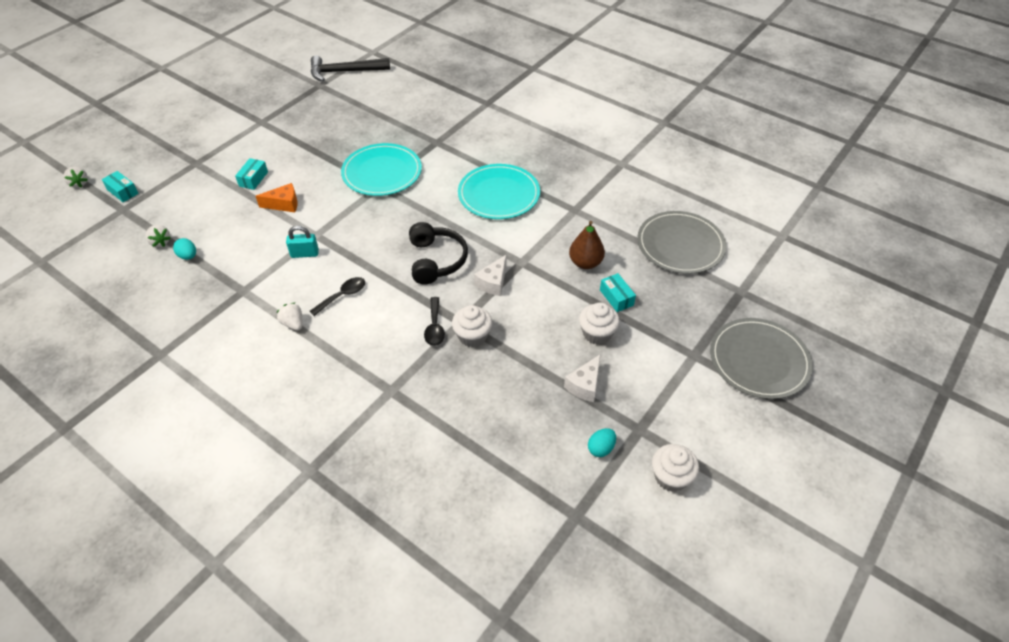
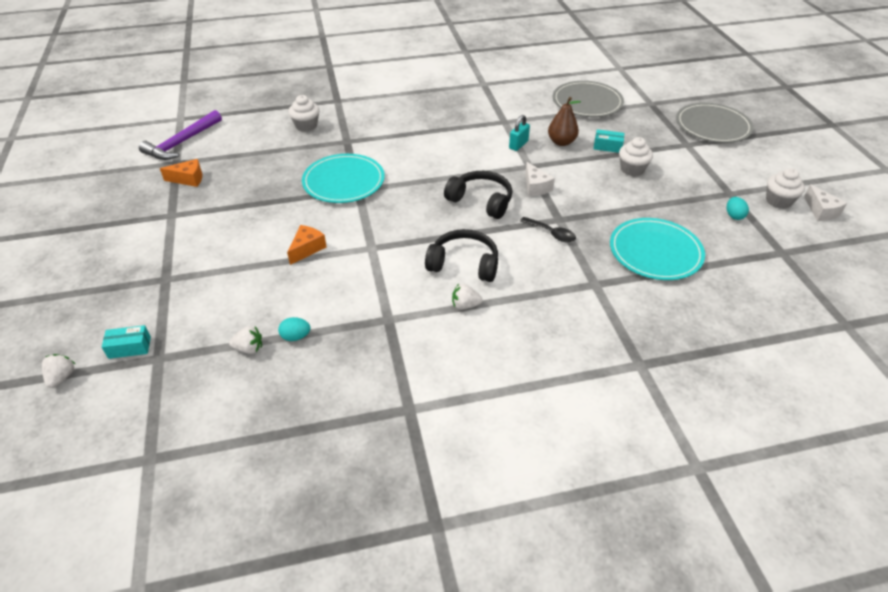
camera: 50 degrees left, 5 degrees down
white strawberry [64,167,88,188] -> white strawberry turned 90 degrees counterclockwise [42,354,75,388]
turquoise box [235,158,268,190] -> none
turquoise padlock [286,226,319,258] -> turquoise padlock moved to [509,115,530,151]
black spoon [310,277,365,316] -> black headphones [425,229,498,282]
black hammer [311,55,390,81] -> purple hammer [139,110,222,160]
white cupcake [452,305,492,347] -> white cupcake moved to [288,95,319,132]
turquoise plate [458,164,540,219] -> turquoise plate moved to [610,218,705,280]
white cheese [564,355,600,402] -> white cheese moved to [804,185,847,221]
none -> orange cheese [160,159,202,187]

